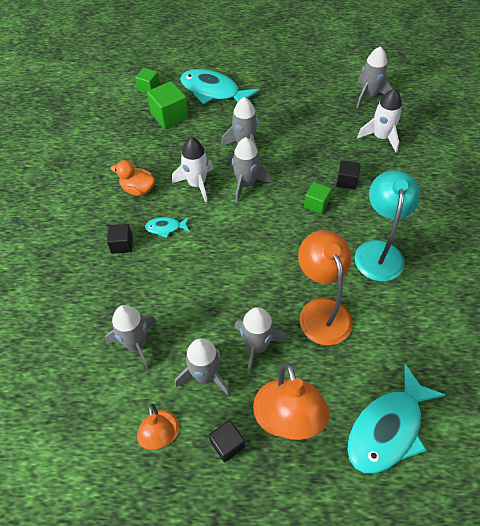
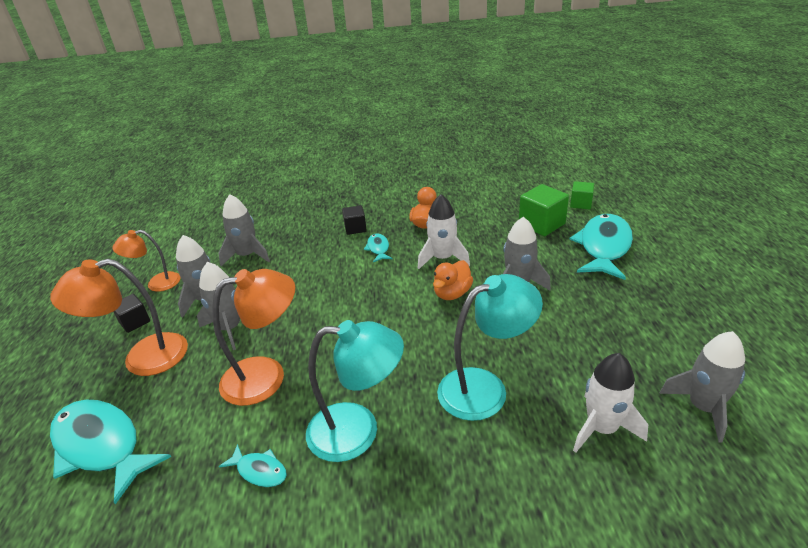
camera: 85 degrees right, 20 degrees down
grey rocket [230,137,271,203] -> orange duck [433,260,473,300]
green cube [304,182,332,214] -> none
black cube [336,160,361,190] -> turquoise lamp [437,274,543,421]
none -> turquoise fish [219,444,287,487]

